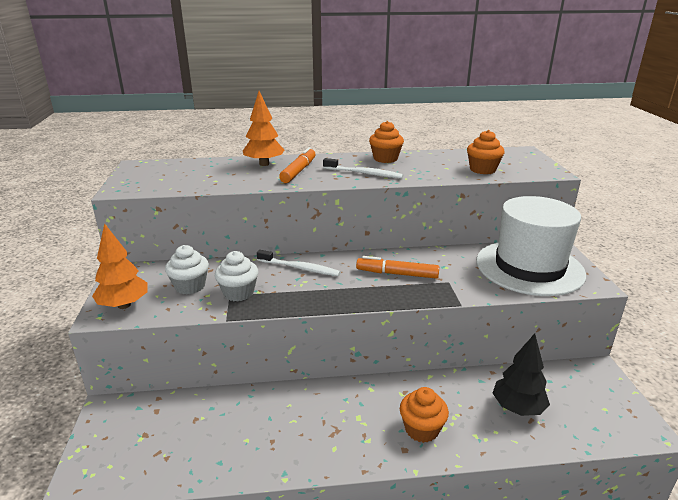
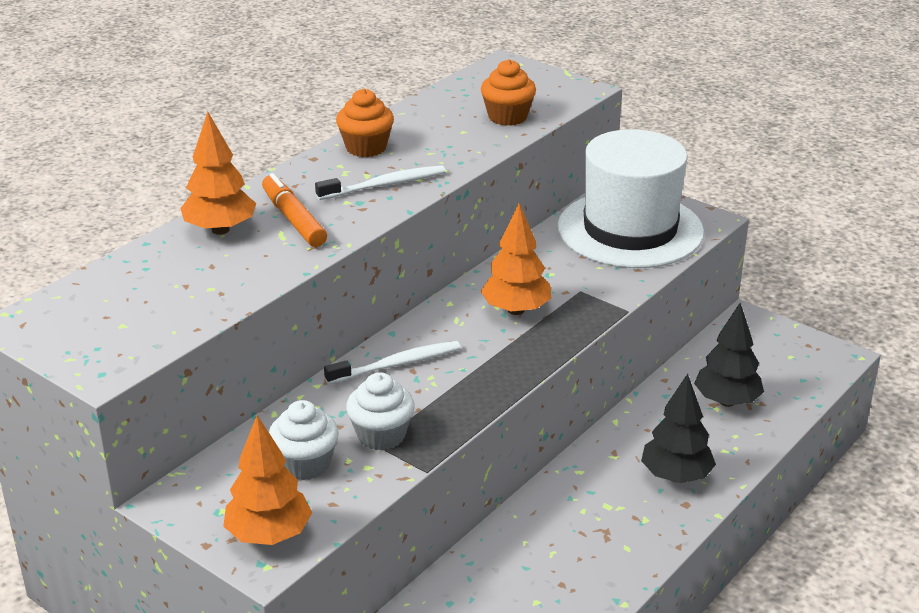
camera: 45 degrees left, 5 degrees up
orange marker [356,256,439,279] -> orange tree [481,203,551,315]
orange cupcake [400,387,449,443] -> black tree [641,374,716,483]

